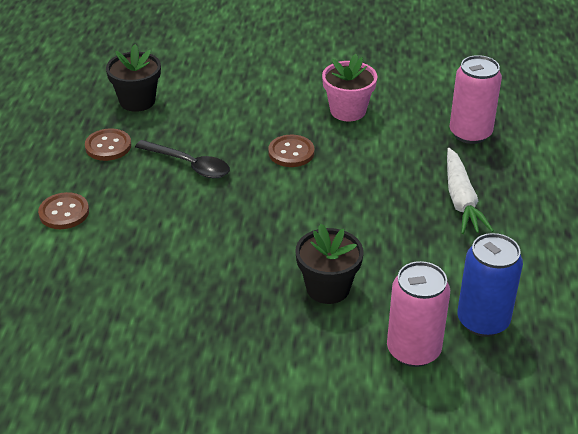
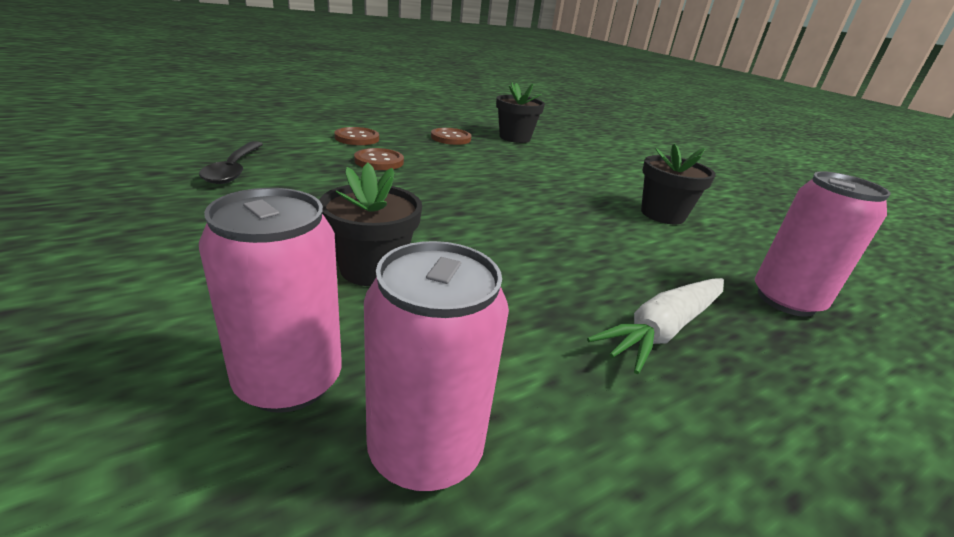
camera: 50 degrees right, 10 degrees down
black spoon [135,140,230,178] -> black spoon moved to [199,141,263,184]
brown button [268,135,315,167] -> brown button moved to [354,148,404,170]
pink flower pot [322,54,377,121] -> black flower pot [641,144,716,224]
blue can [457,233,523,337] -> pink can [364,241,509,492]

